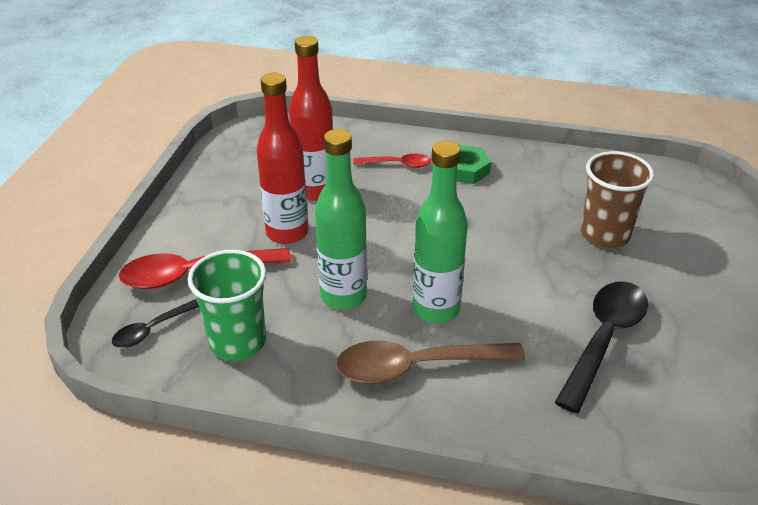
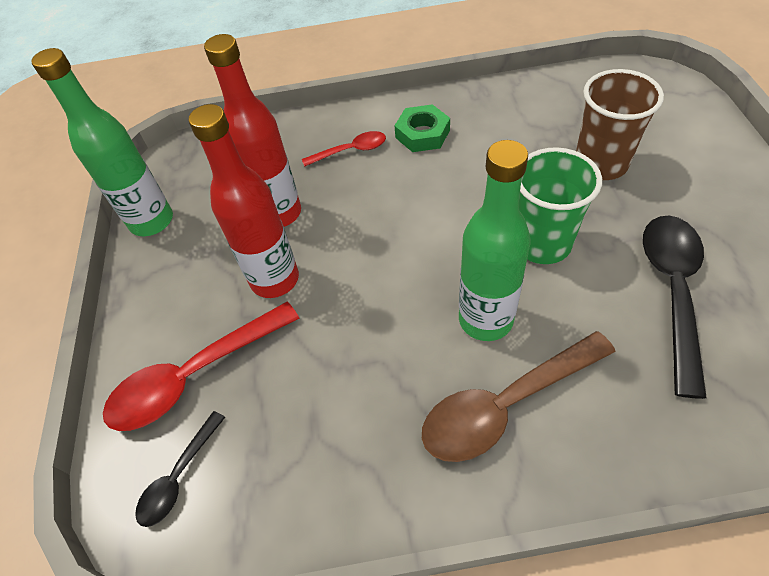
camera: 15 degrees left, 15 degrees up
green cup [188,250,266,361] -> green cup moved to [519,147,602,264]
green bottle [315,129,367,310] -> green bottle moved to [31,48,173,236]

